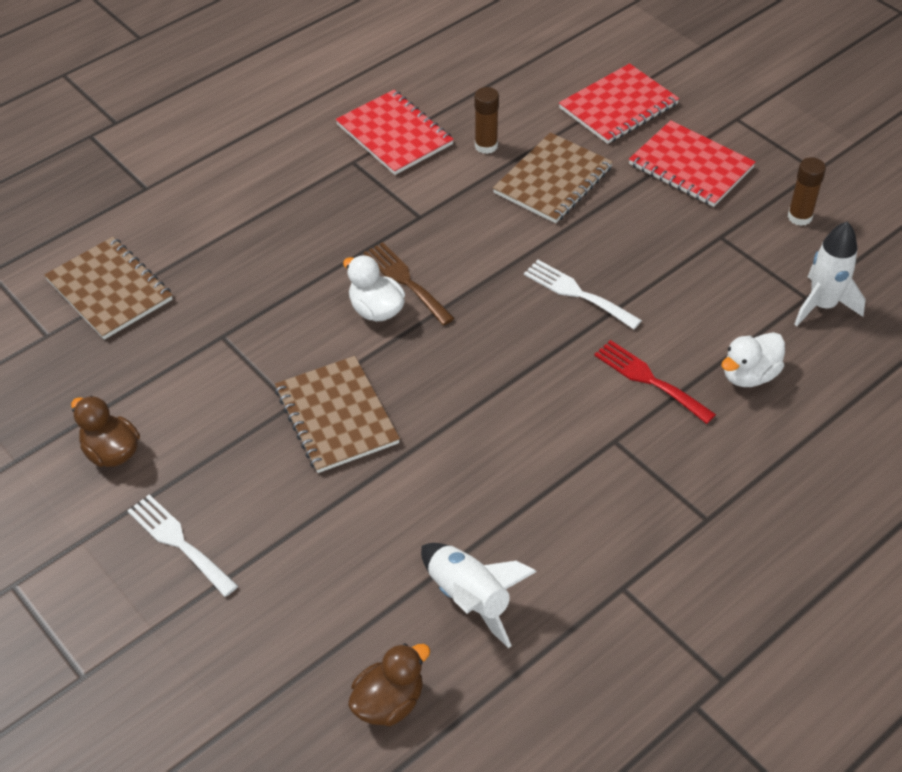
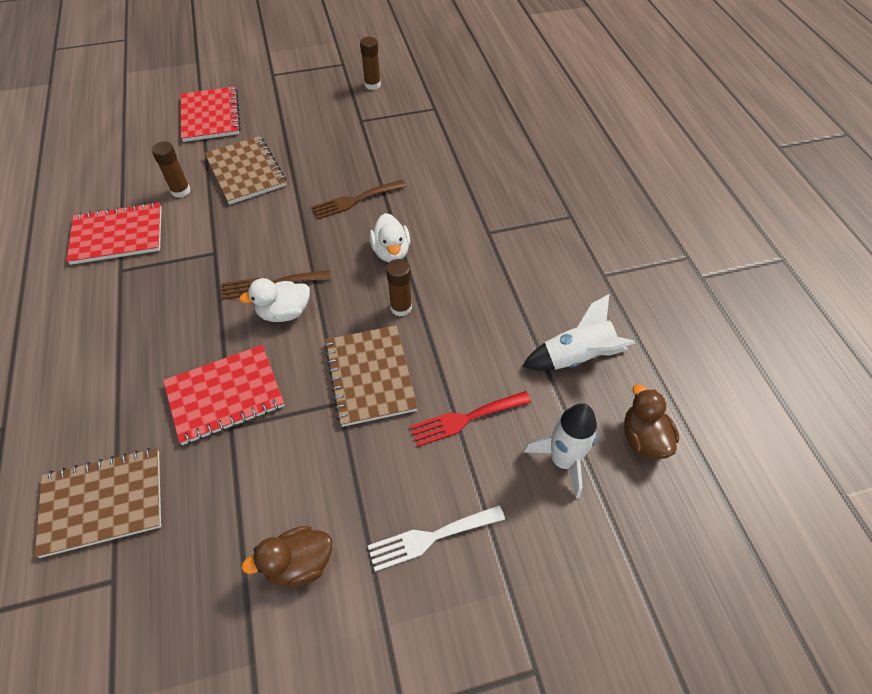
camera: 65 degrees left, 5 degrees up
brown notebook [275,356,400,473] -> brown notebook turned 75 degrees clockwise [324,325,418,427]
white fork [524,260,642,329] -> brown fork [311,180,406,220]
red fork [594,340,716,424] -> red fork moved to [410,391,531,447]
red notebook [629,120,756,207] -> red notebook moved to [163,345,285,445]
white duck [721,332,785,387] -> white duck moved to [369,213,410,262]
white rocket [794,222,866,326] -> white rocket moved to [524,403,597,499]
none -> brown glue stick [386,259,412,316]

